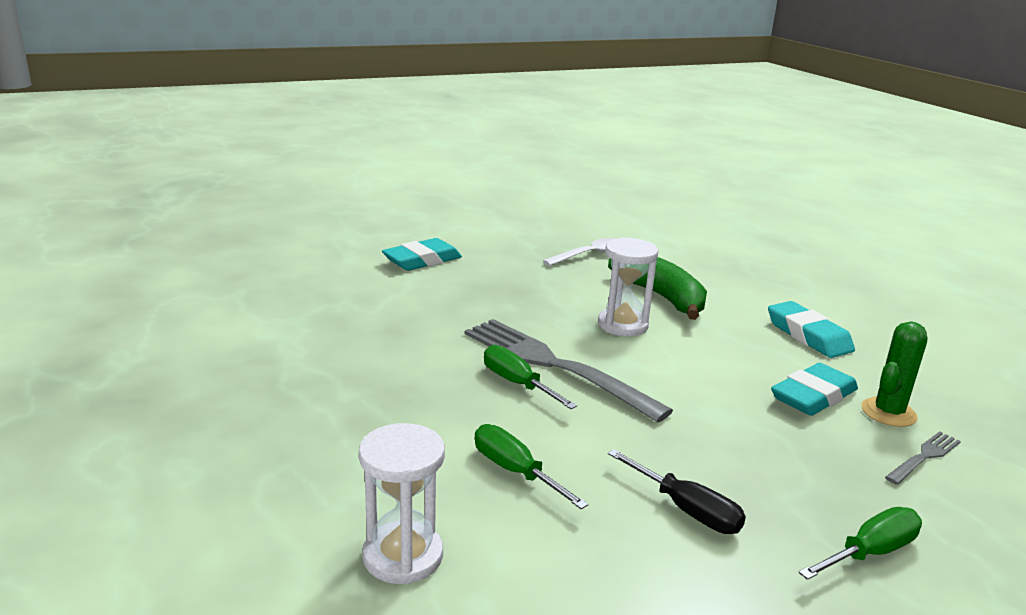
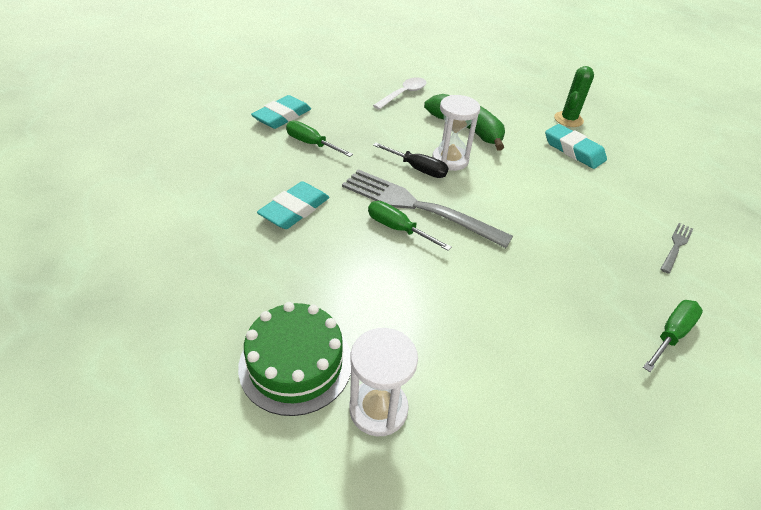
camera: 15 degrees left, 20 degrees up
green screwdriver [475,424,589,509] -> green screwdriver moved to [286,121,353,157]
black screwdriver [608,449,746,534] -> black screwdriver moved to [373,142,449,178]
turquoise eraser [771,363,858,416] -> turquoise eraser moved to [257,181,329,229]
green cactus [861,321,927,427] -> green cactus moved to [554,66,594,127]
none -> green cake [238,302,351,416]

